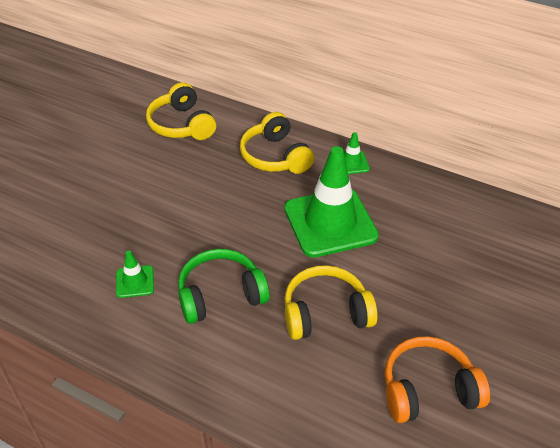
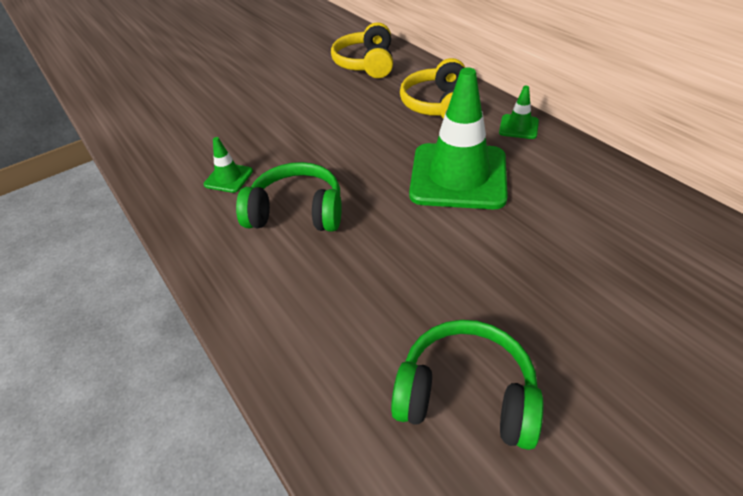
camera: 30 degrees right, 0 degrees up
yellow headphones [284,265,378,340] -> none
orange headphones [385,336,490,423] -> green headphones [391,320,543,450]

